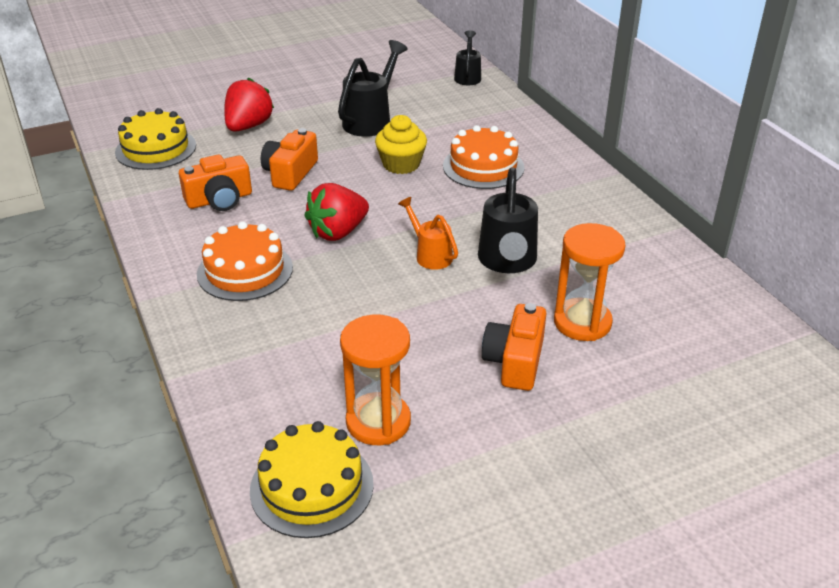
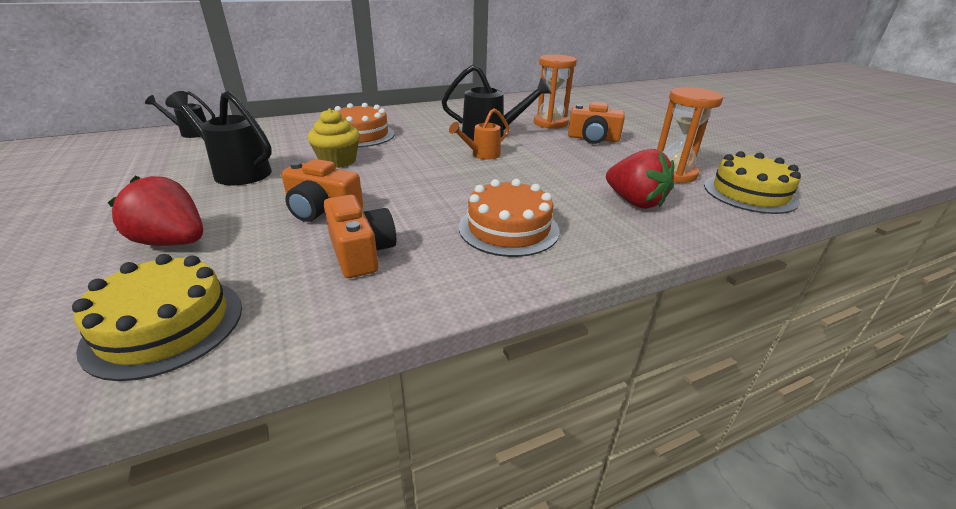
camera: 90 degrees left, 5 degrees down
red strawberry [305,183,369,241] -> red strawberry moved to [606,149,674,209]

